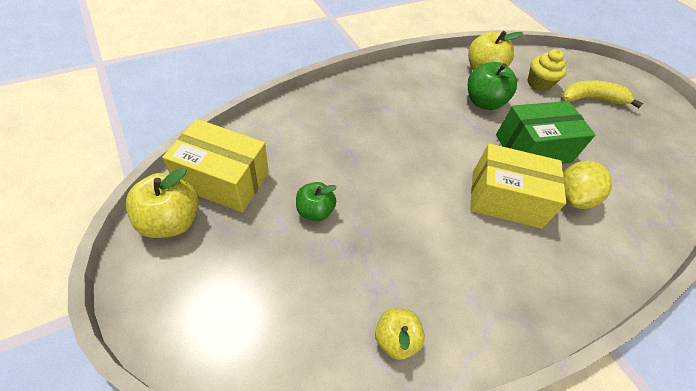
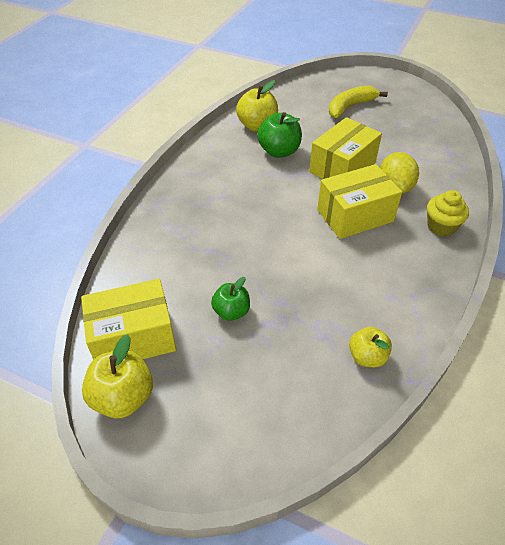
camera: 30 degrees left, 5 degrees down
green box [496,101,595,164] -> yellow box [309,117,382,179]
yellow cupcake [527,49,567,91] -> yellow cupcake moved to [427,190,469,236]

